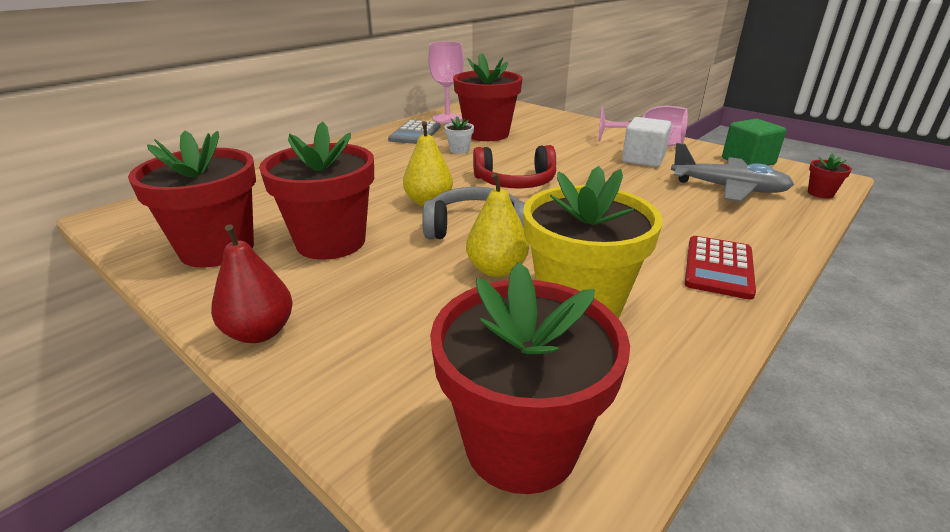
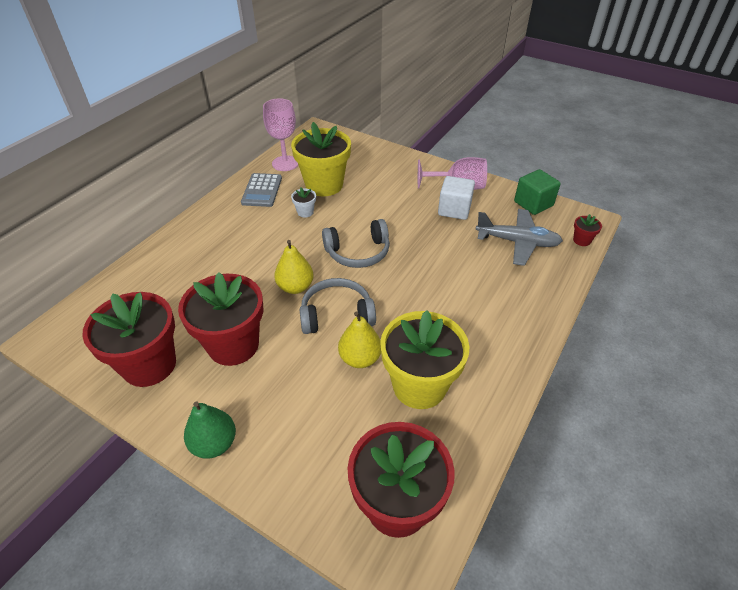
camera: 10 degrees left, 15 degrees up
red pear [211,224,293,343] -> green pear [184,401,236,459]
red flower pot [453,53,522,141] -> yellow flower pot [291,122,351,196]
red headphones [473,145,556,188] -> grey headphones [322,219,390,268]
red calculator [685,236,756,300] -> none

